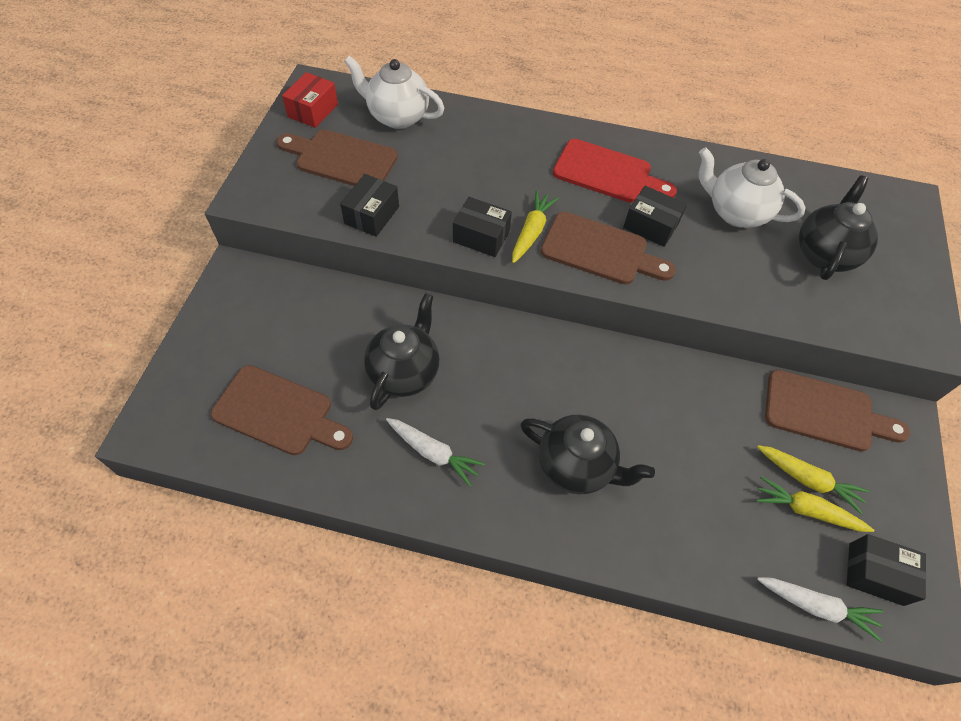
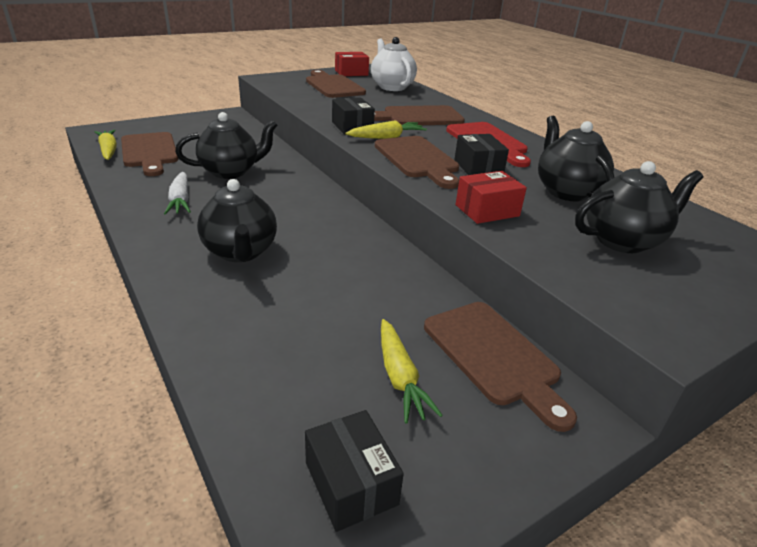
camera: 45 degrees right, 25 degrees down
black box [340,174,399,237] -> none
white teapot [699,147,806,228] -> black teapot [538,116,615,202]
yellow carrot [756,476,874,532] -> yellow carrot moved to [95,130,117,160]
white carrot [757,577,883,642] -> none
none -> brown cutting board [374,105,465,125]
none -> red box [455,171,527,224]

